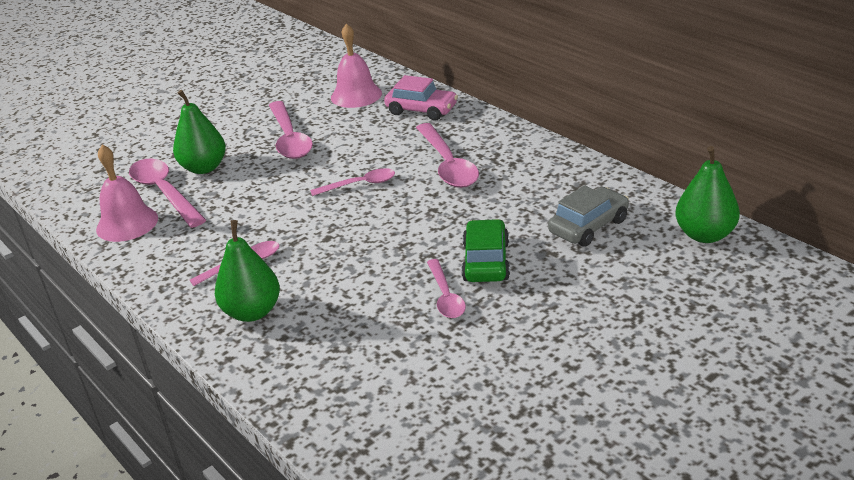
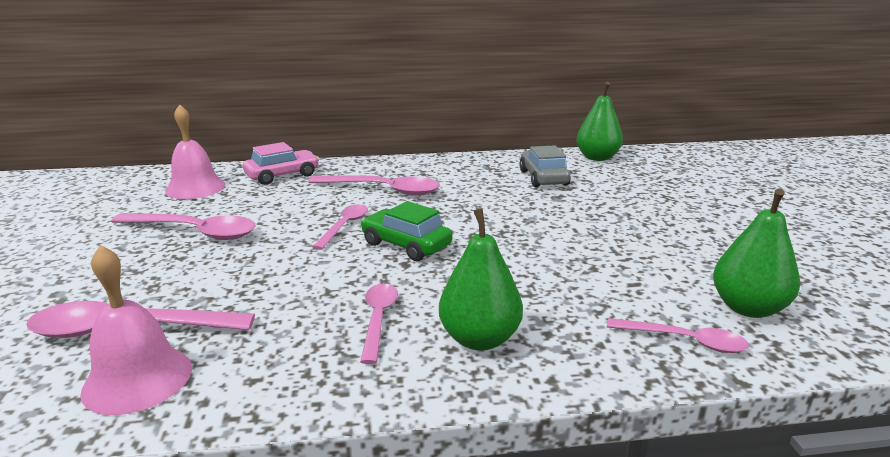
camera: 60 degrees left, 10 degrees down
green pear [173,90,226,174] -> green pear moved to [713,189,800,318]
pink spoon [427,259,466,318] -> pink spoon moved to [607,318,749,353]
green car [461,219,510,282] -> green car moved to [361,201,452,261]

